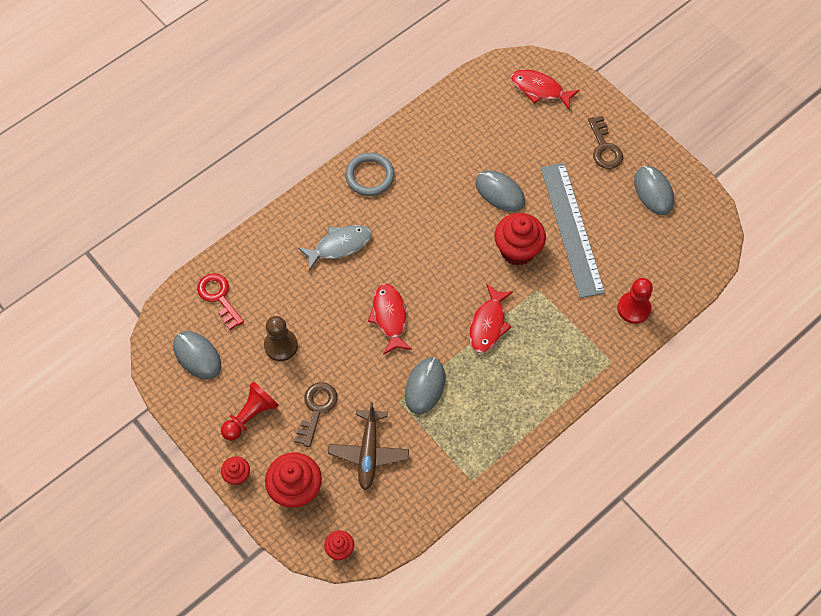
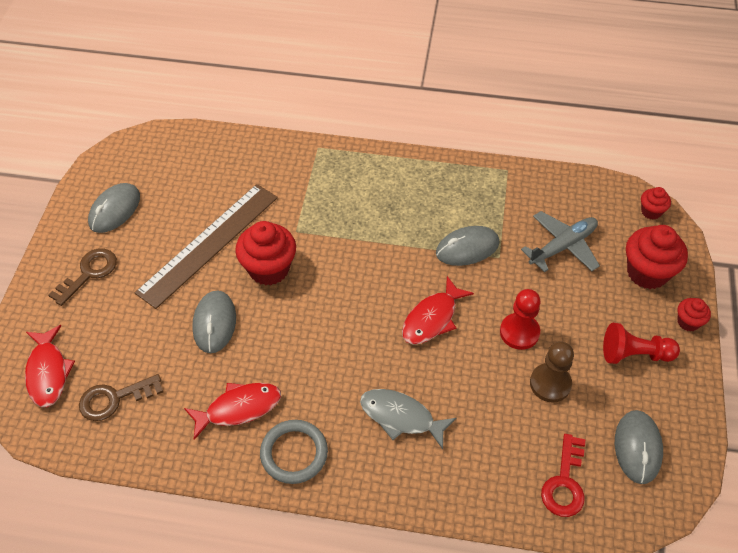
camera: 130 degrees left, 10 degrees down
brown key [294,382,338,447] -> brown key moved to [79,374,163,421]
brown plane [328,402,409,490] -> grey plane [521,211,600,272]
red fish [469,284,513,353] -> red fish moved to [184,383,281,440]
grey ruler [541,163,605,298] -> brown ruler [135,184,278,309]
red pawn [617,278,653,324] -> red pawn moved to [500,289,540,350]

